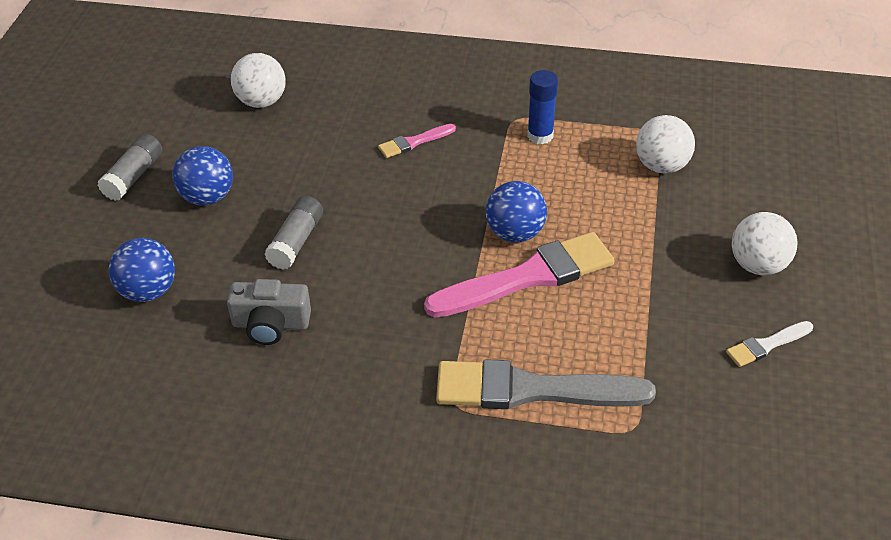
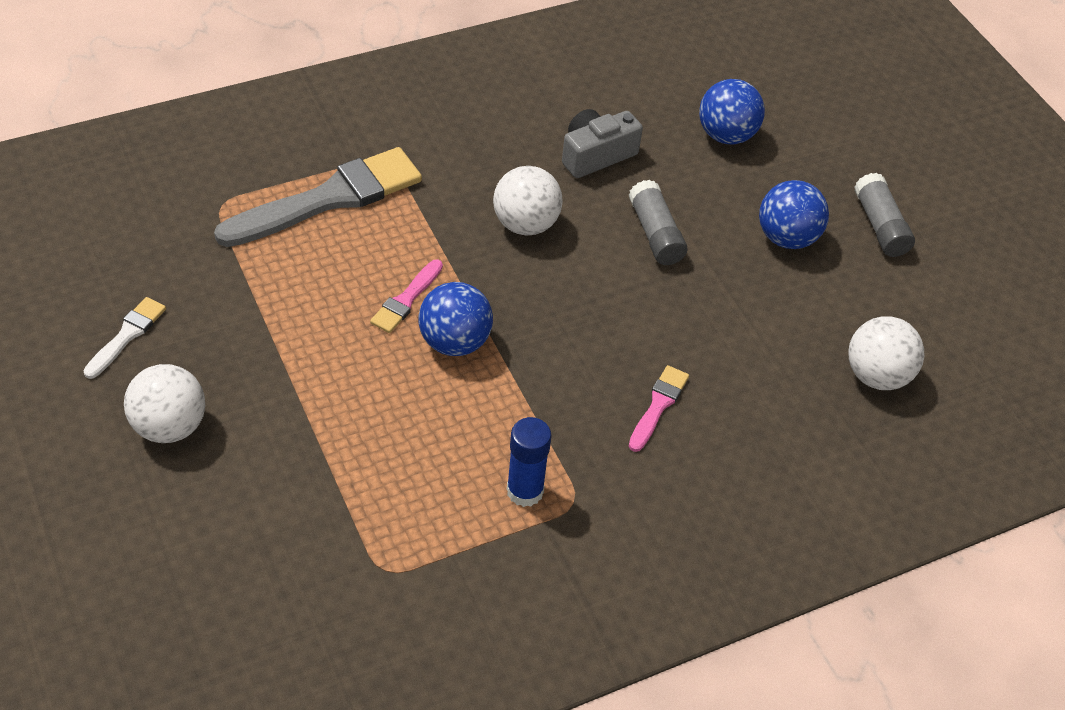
camera: 140 degrees right, 5 degrees up
pink brush [424,232,615,318] -> pink brush [370,260,443,333], size x0.47
white ball [636,115,695,174] -> white ball moved to [493,166,563,236]

